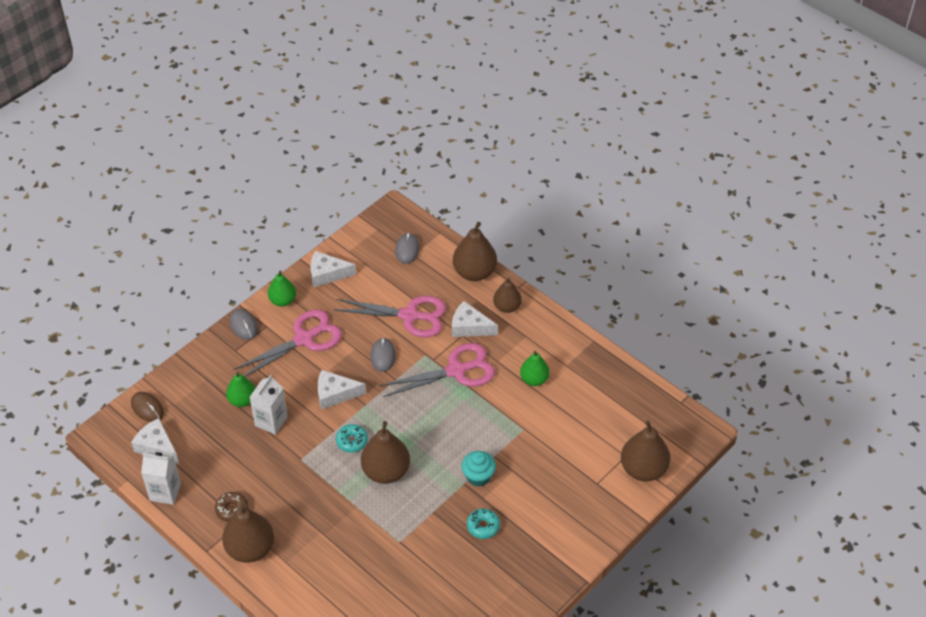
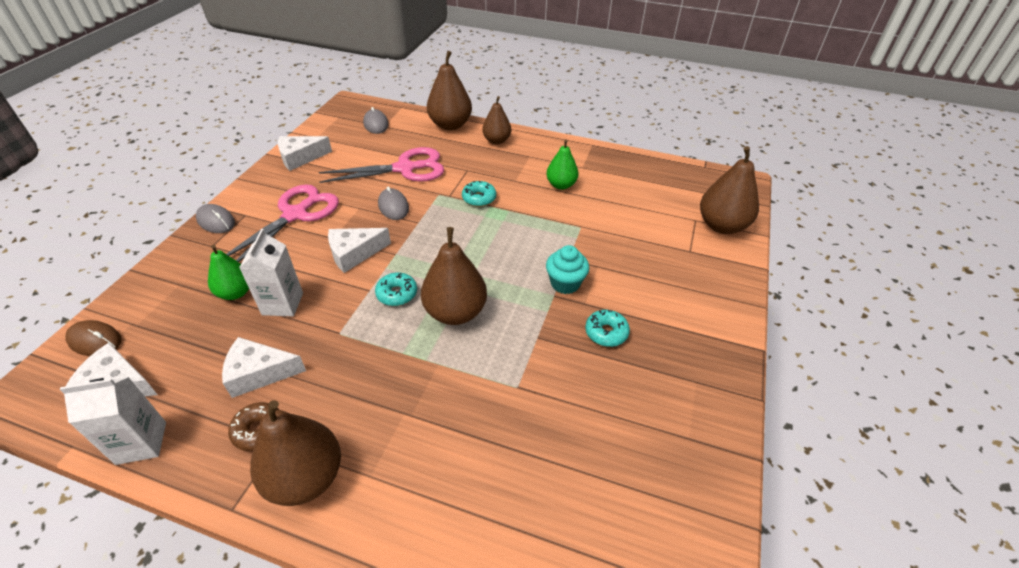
camera: 25 degrees left, 5 degrees down
green pear [268,271,296,307] -> none
pink scissors [379,343,495,397] -> turquoise donut [462,181,496,207]
white cheese [452,301,498,337] -> white cheese moved to [222,337,306,398]

